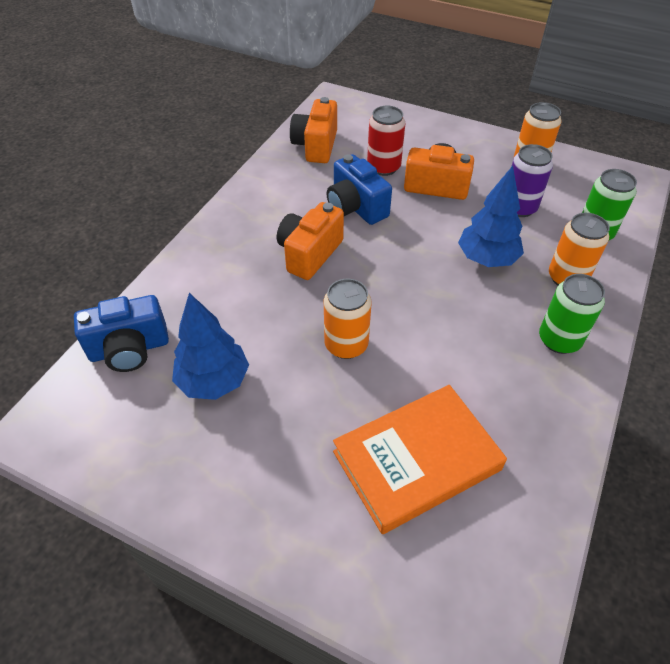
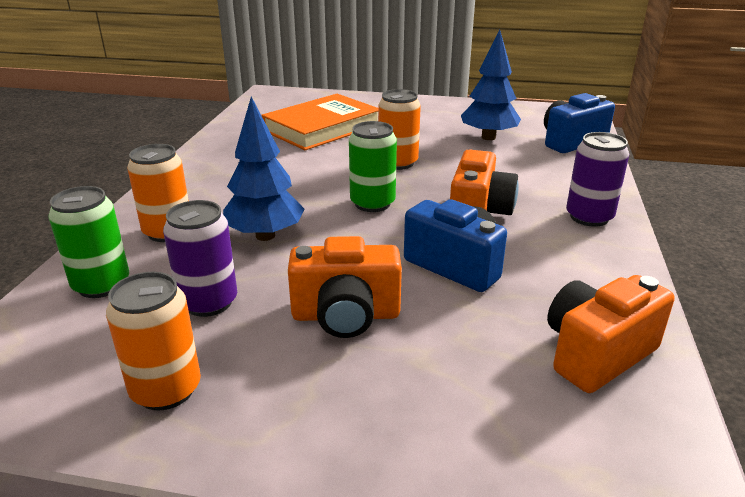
camera: 165 degrees right, 20 degrees down
orange camera [290,97,337,163] -> orange camera turned 120 degrees counterclockwise [547,275,675,393]
red can [367,106,405,176] -> none
green can [539,274,605,354] -> green can moved to [349,121,397,212]
none -> purple can [566,132,629,227]

